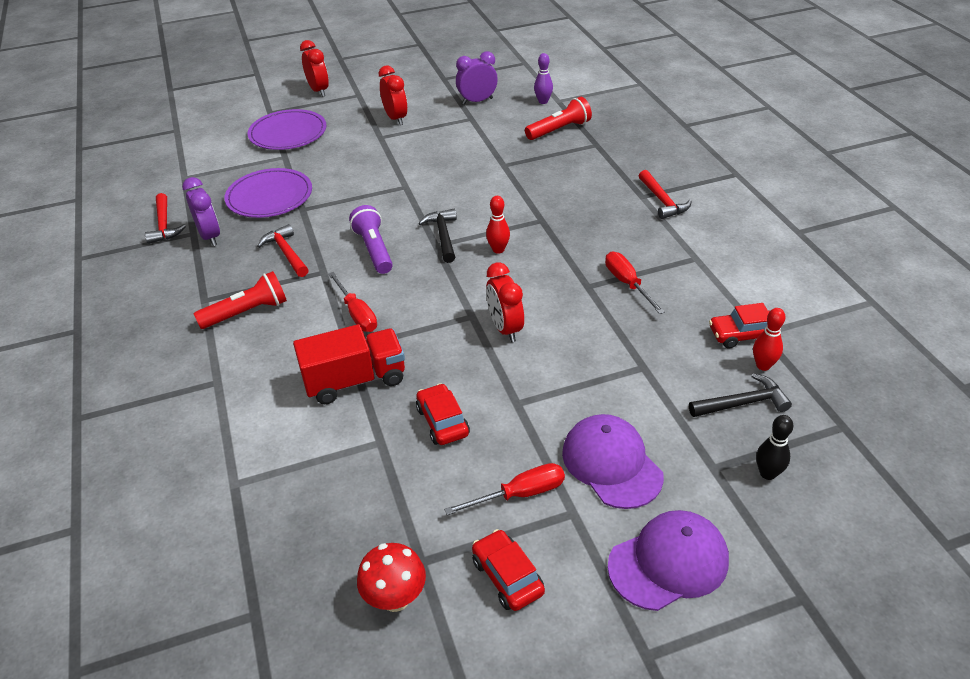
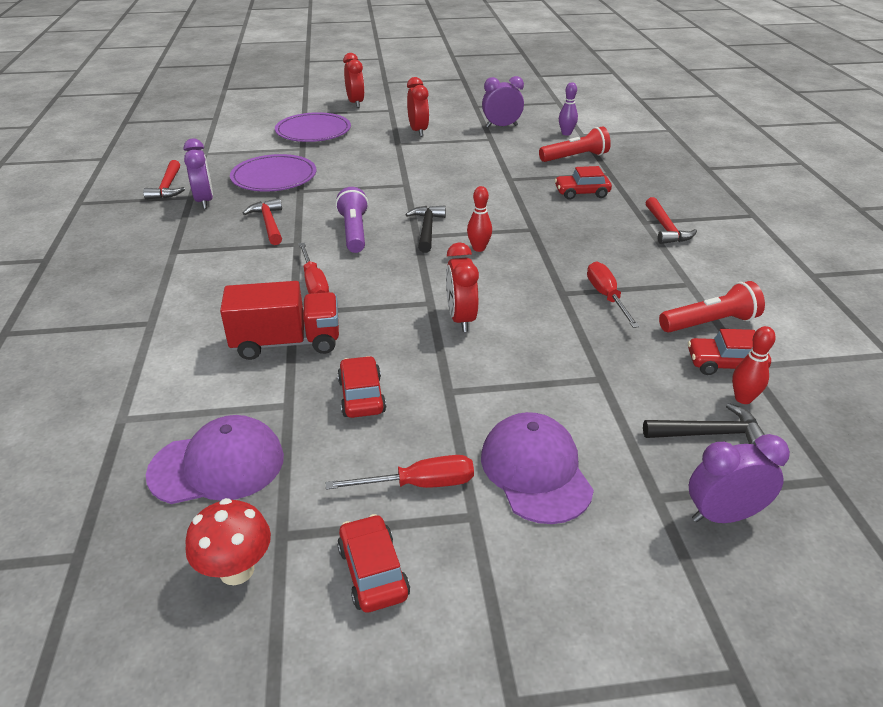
camera: 10 degrees right, 5 degrees down
red flashlight [194,271,287,329] -> red flashlight moved to [659,281,765,332]
purple cap [608,510,729,611] -> purple cap moved to [146,415,284,504]
black bowling pin [756,415,793,480] -> purple clock [689,434,790,523]
none -> red car [555,166,612,200]

